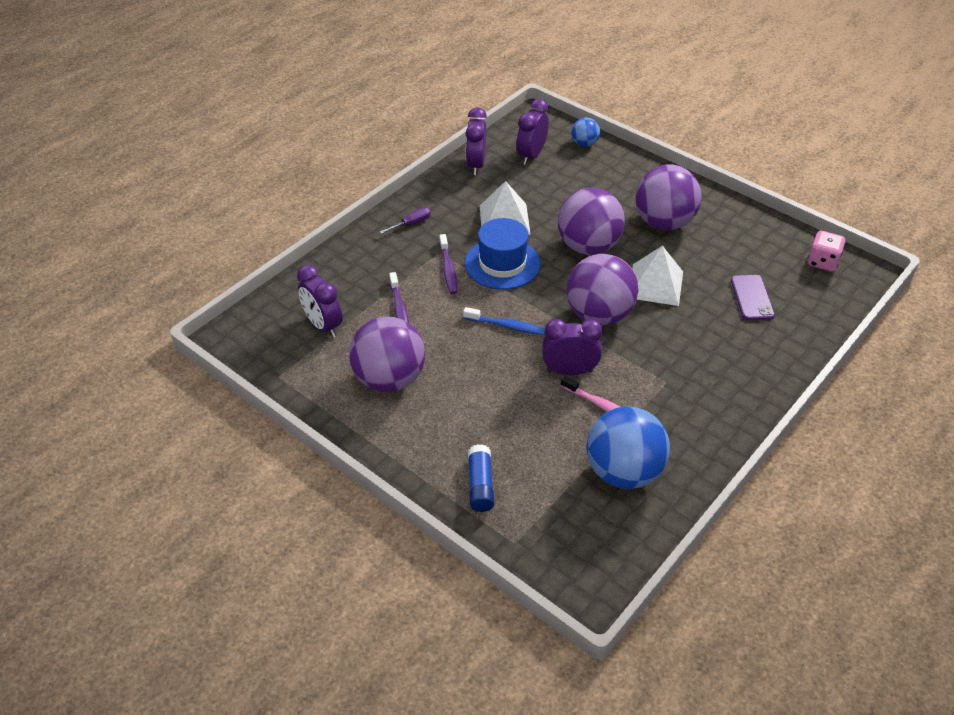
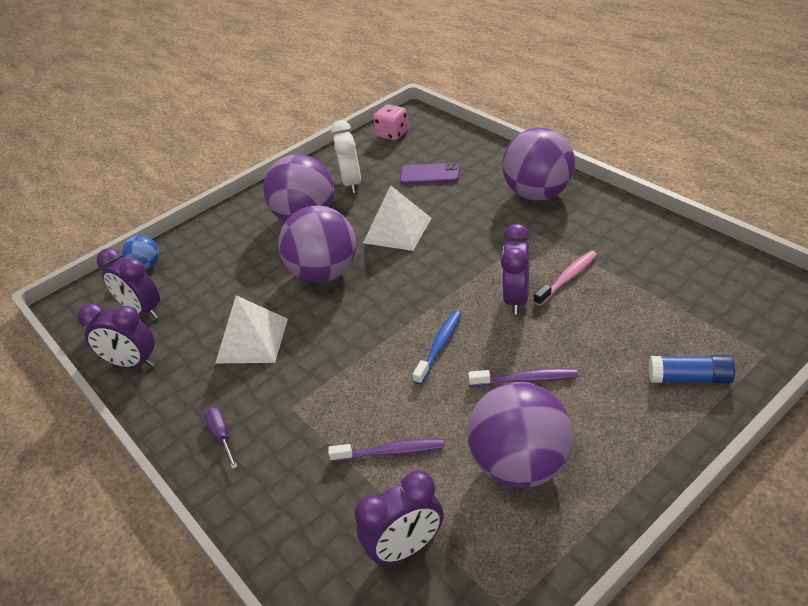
camera: 75 degrees left, 5 degrees down
purple toothbrush [439,234,457,294] -> purple toothbrush moved to [468,368,578,387]
blue hat [465,218,541,290] -> none
purple ball [566,254,638,325] -> purple ball moved to [502,127,575,201]
blue ball [587,406,670,489] -> none
none -> white clock [331,120,361,193]

